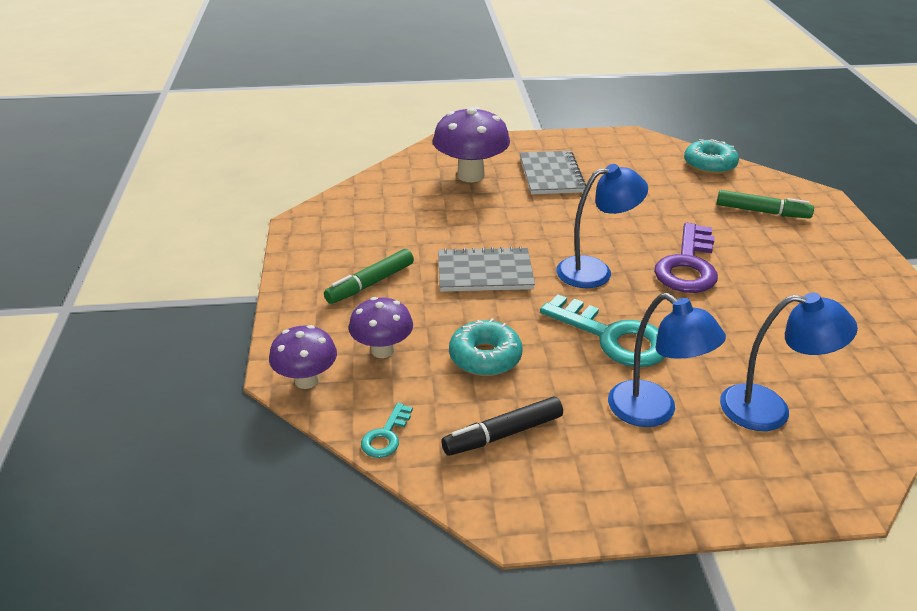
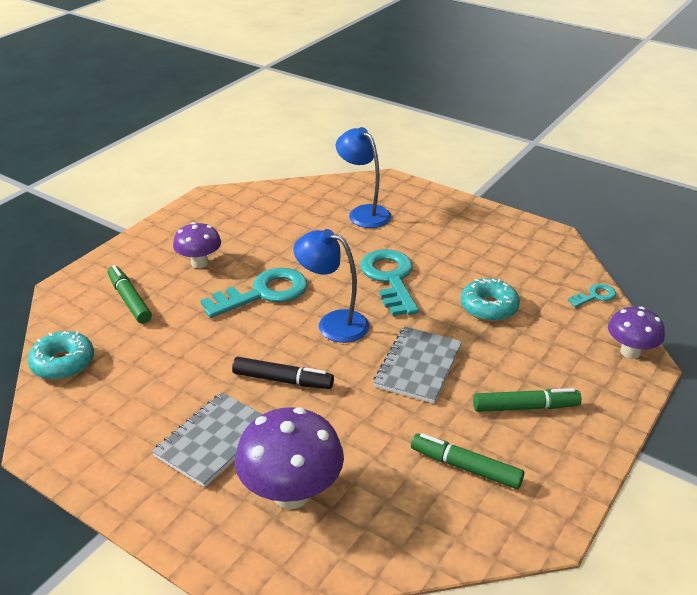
camera: 140 degrees left, 0 degrees up
purple mushroom [349,297,413,358] -> purple mushroom moved to [173,222,221,268]
grey notebook [438,246,535,292] -> grey notebook turned 75 degrees clockwise [373,327,462,403]
black marker [441,397,563,456] -> black marker moved to [232,357,334,389]
blue lamp [608,293,726,427] -> none
purple key [654,222,718,293] -> turquoise key [200,268,307,318]
none -> green marker [411,433,524,489]

